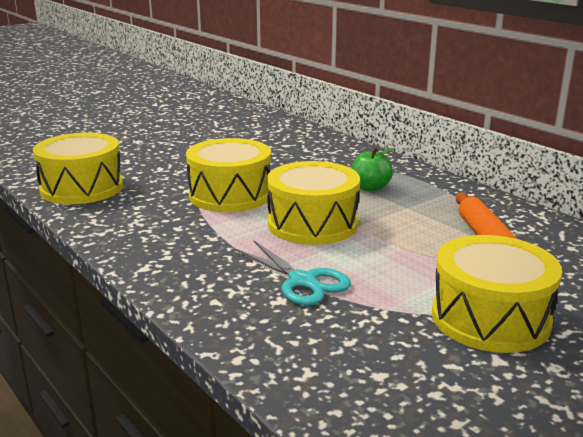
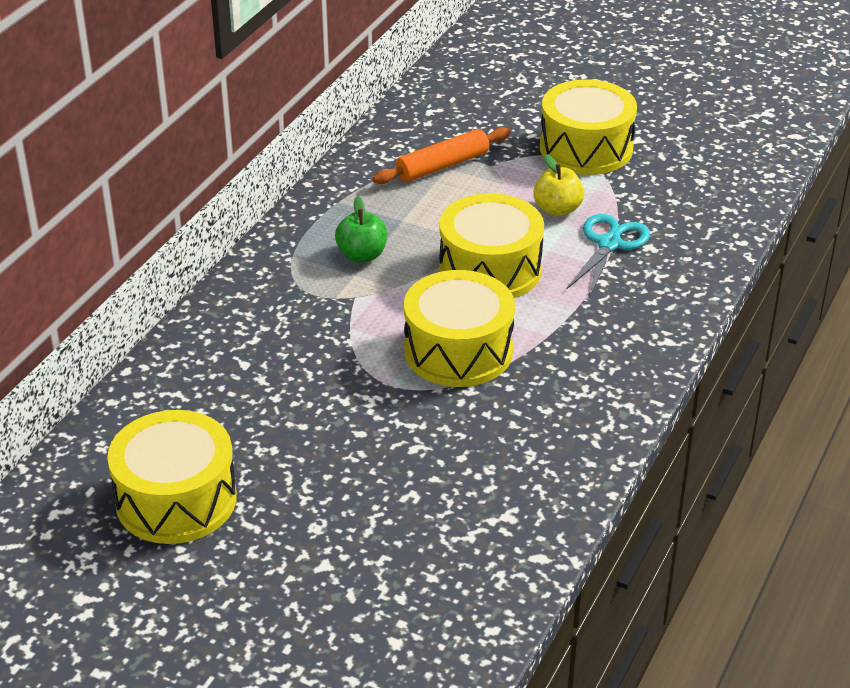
camera: 115 degrees left, 15 degrees up
yellow drum [33,133,123,204] -> yellow drum moved to [107,410,237,544]
none -> yellow apple [533,154,584,217]

